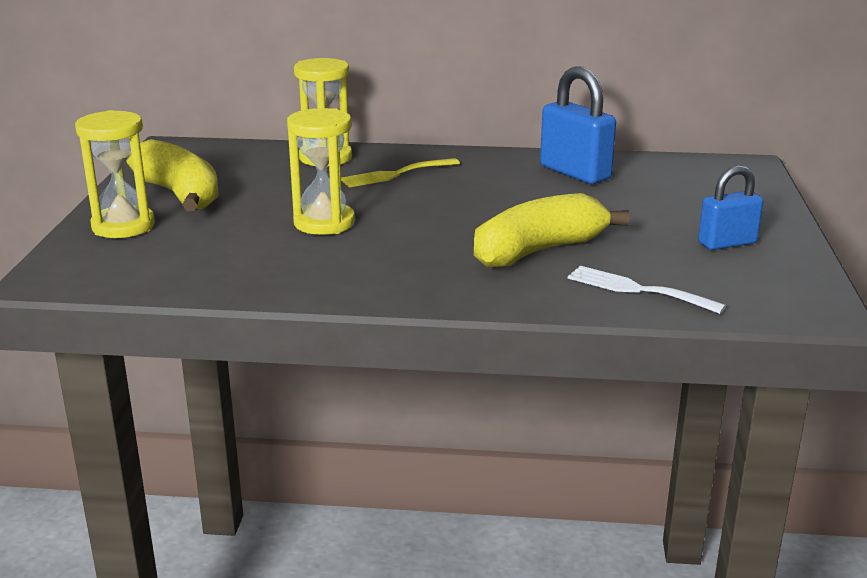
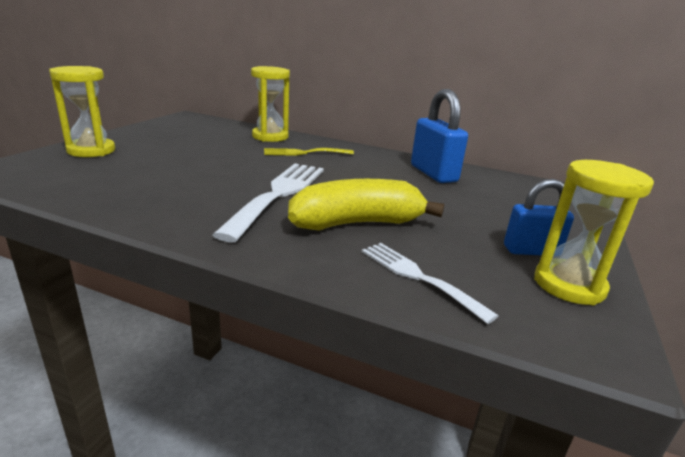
camera: 15 degrees right, 0 degrees up
yellow banana [126,139,219,211] -> none
yellow hourglass [287,108,355,235] -> yellow hourglass moved to [534,160,654,305]
none -> white fork [213,164,324,242]

